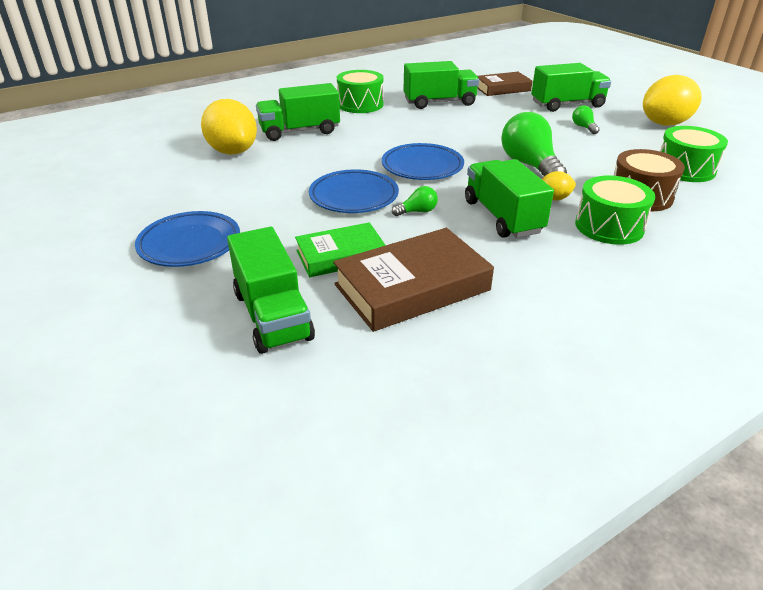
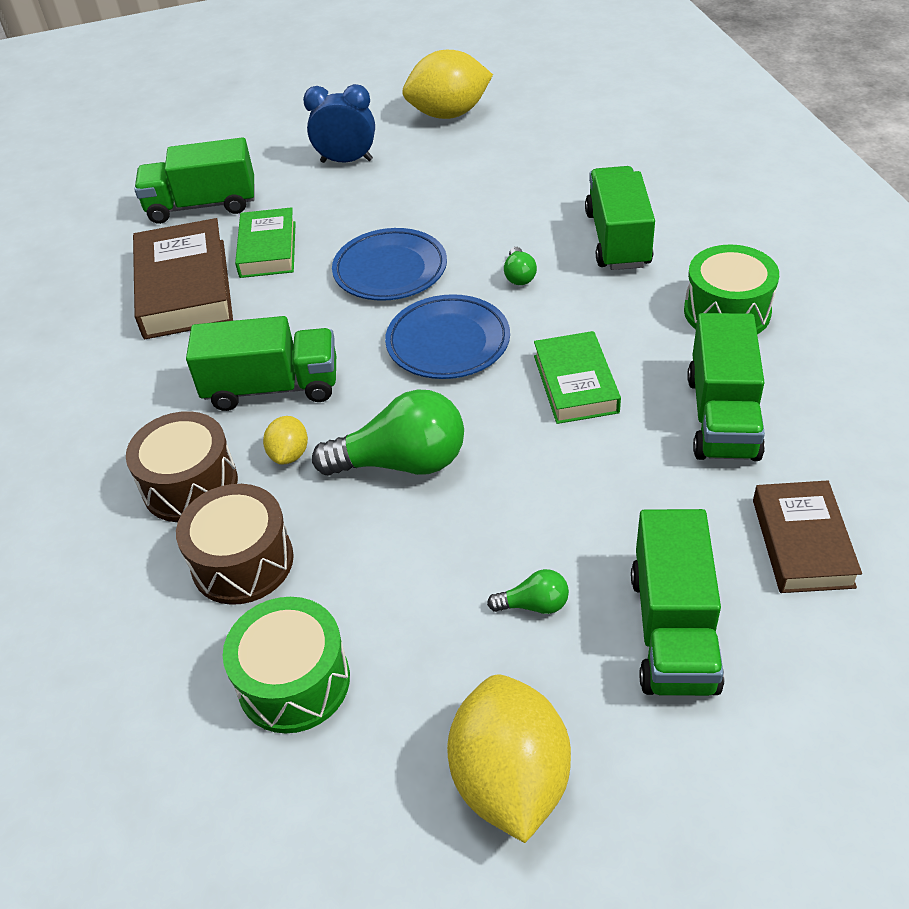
camera: 110 degrees right, 10 degrees up
blue plate [135,211,240,267] -> blue clock [303,84,375,163]
yellow lemon [201,99,257,155] -> yellow lemon moved to [403,50,493,119]
green light bulb [392,186,438,216] -> green light bulb moved to [504,247,537,285]
green drum [575,176,655,245] -> brown drum [126,411,238,522]
none -> green book [534,331,621,424]

